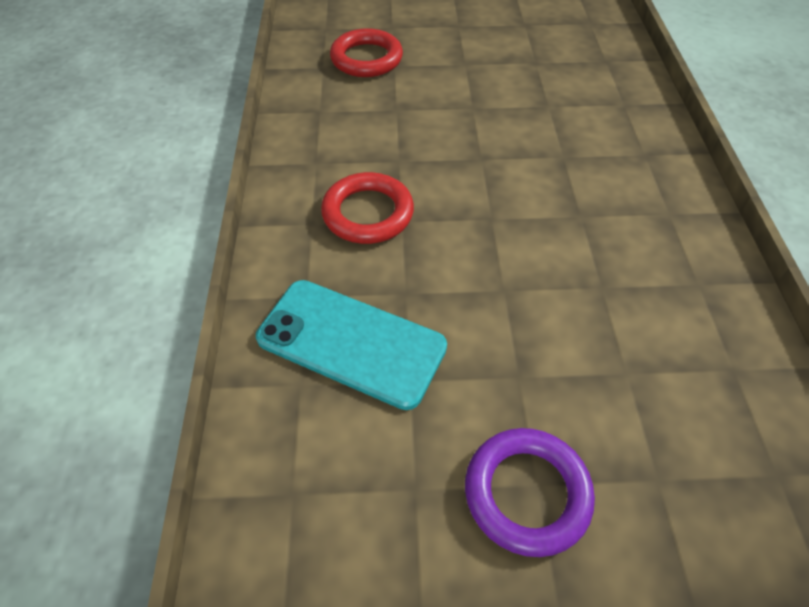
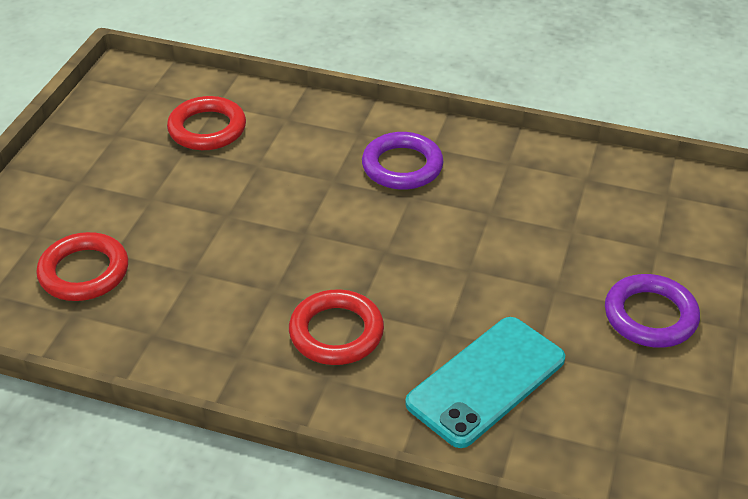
camera: 70 degrees left, 10 degrees down
none -> red ring [167,96,246,150]
none -> purple ring [362,132,443,190]

